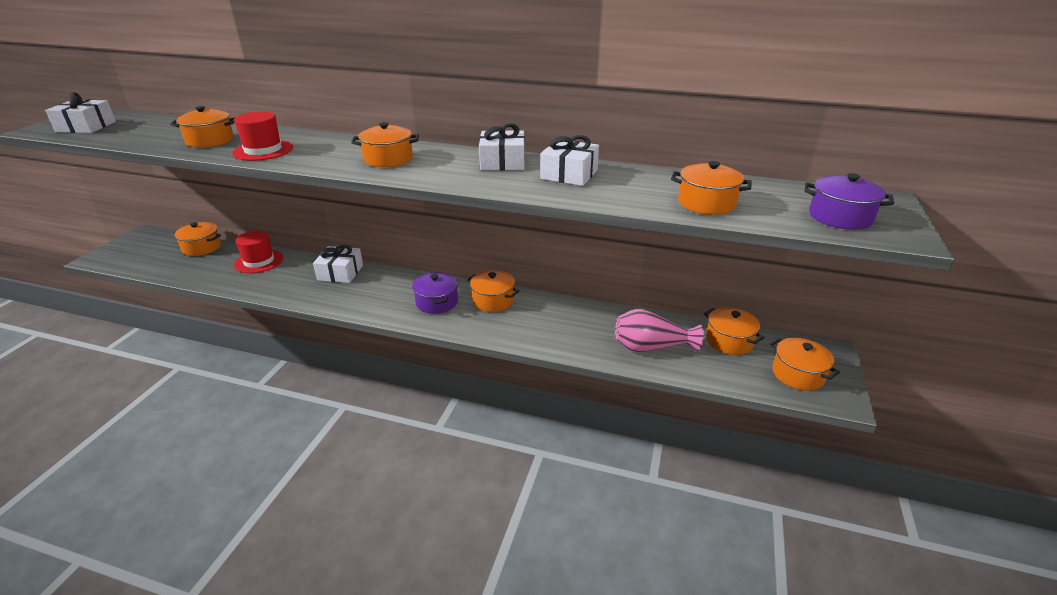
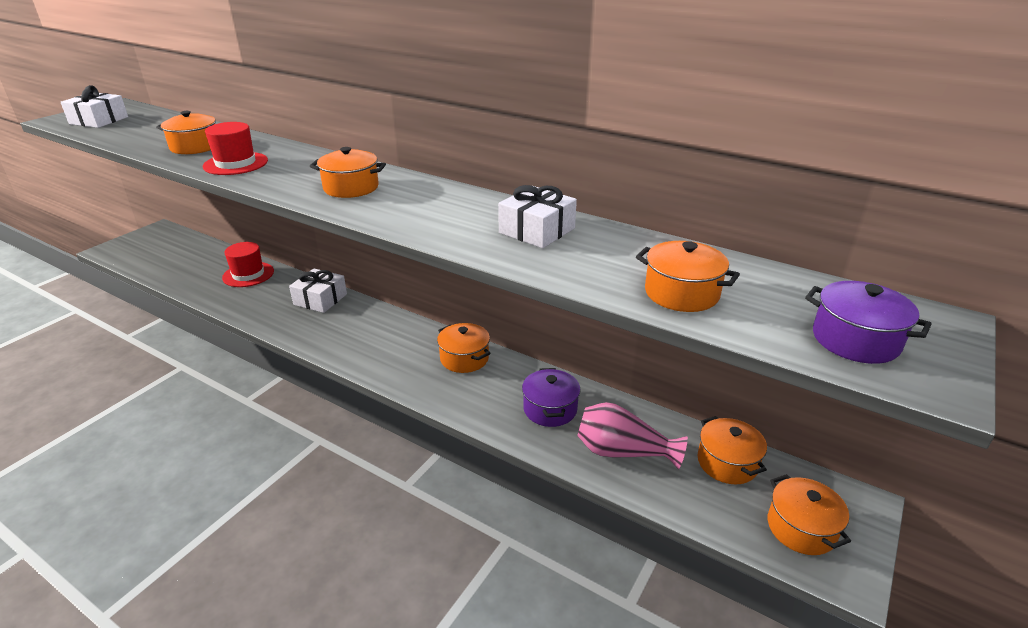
camera: 15 degrees right, 0 degrees up
orange pot [173,222,221,256] -> none
purple pot [412,272,458,314] -> purple pot moved to [522,368,580,427]
white gift [479,123,525,170] -> none

